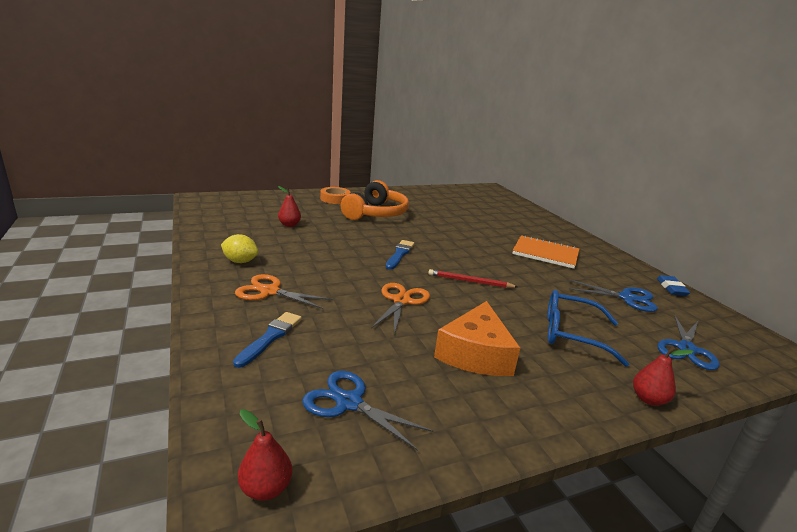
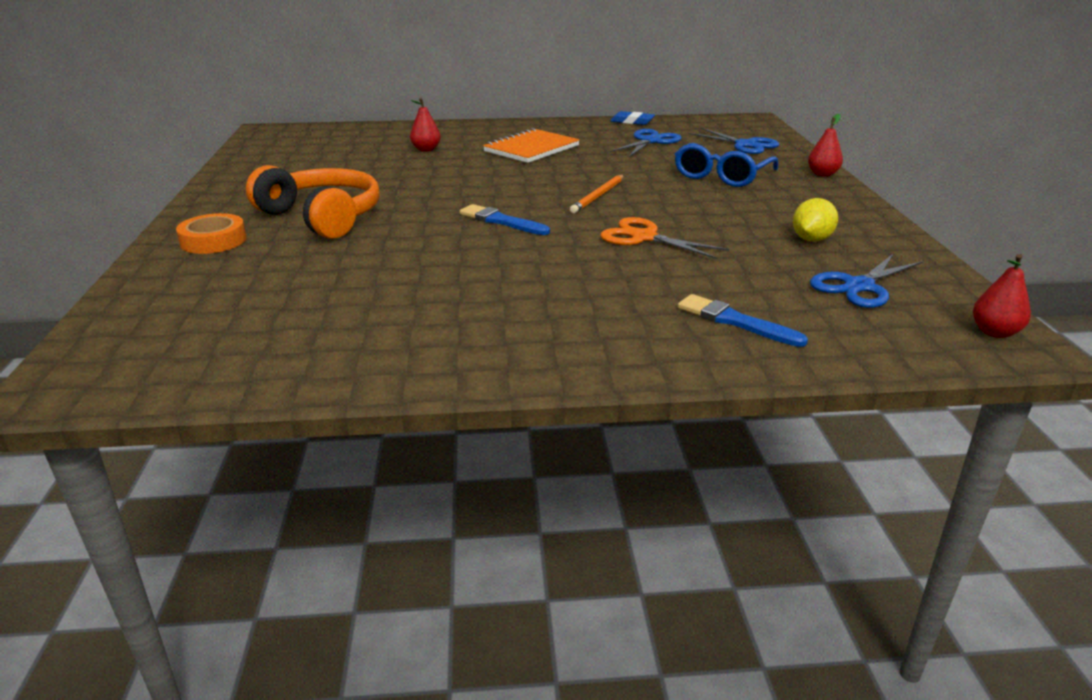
camera: 70 degrees left, 5 degrees up
yellow lemon [221,234,258,263] -> yellow lemon moved to [793,198,838,242]
orange scissors [235,274,333,309] -> none
red pear [278,186,301,227] -> red pear moved to [410,98,441,152]
red pencil [428,269,518,288] -> orange pencil [570,175,624,213]
orange cheese [434,301,520,376] -> none

